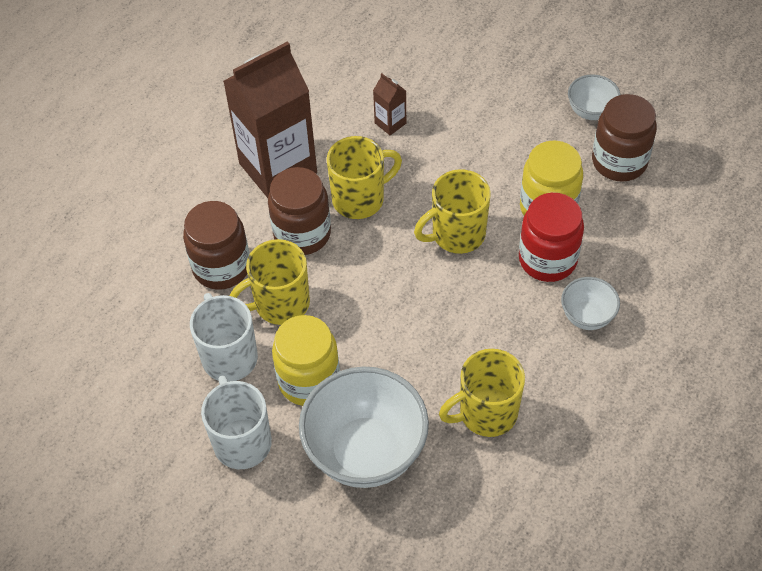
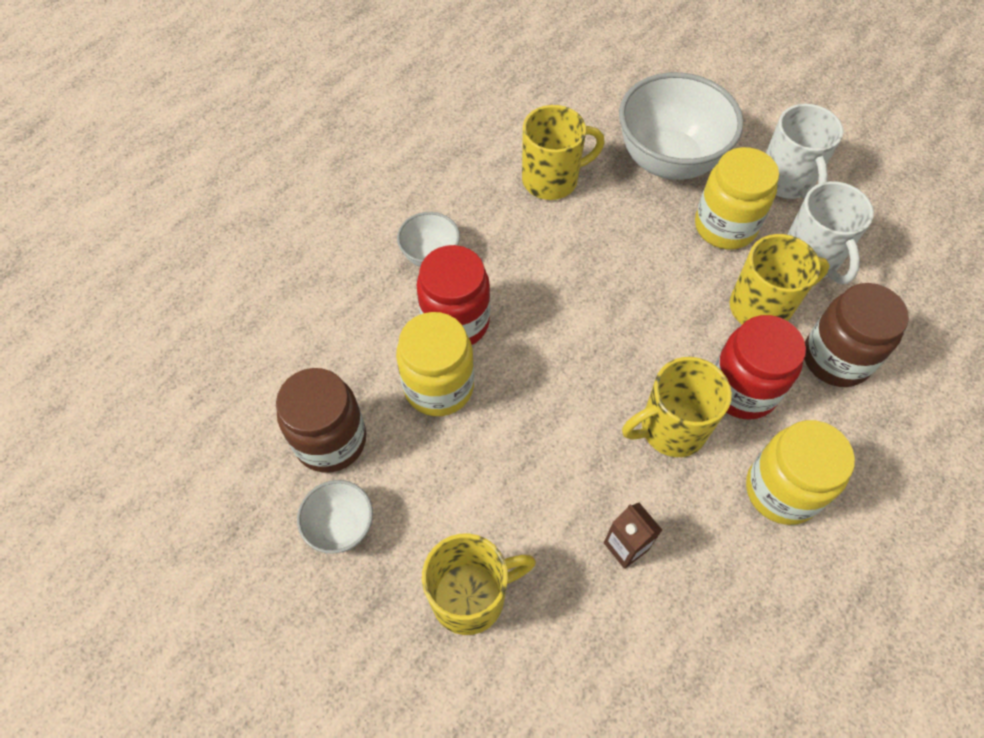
camera: 175 degrees left, 5 degrees up
brown carton [223,41,317,198] -> yellow jar [746,420,855,525]
brown jar [268,167,331,255] -> red jar [714,315,806,420]
yellow mug [414,169,491,254] -> yellow mug moved to [422,533,536,635]

